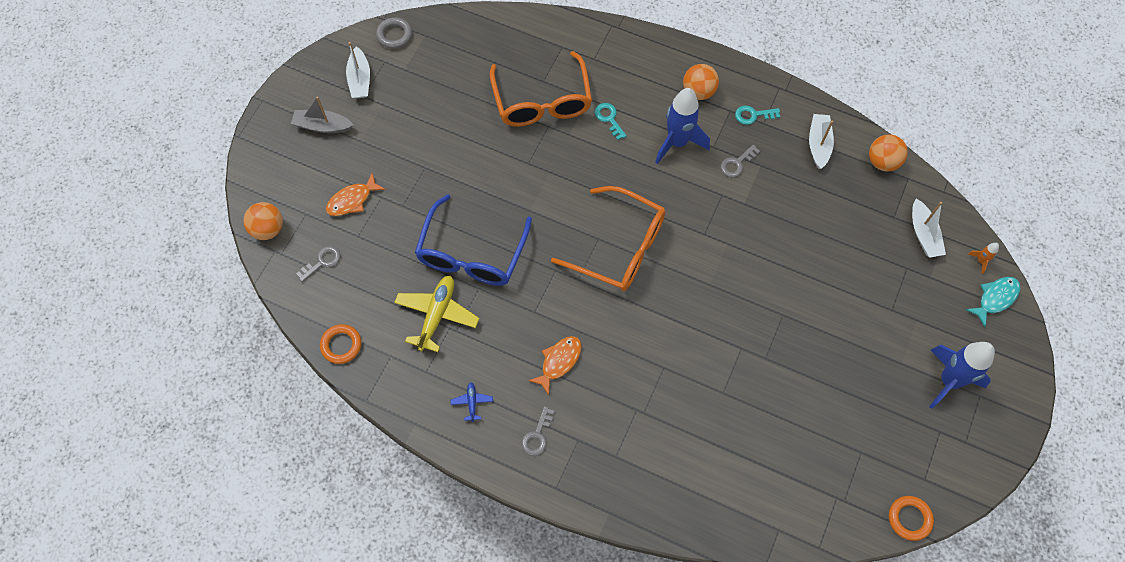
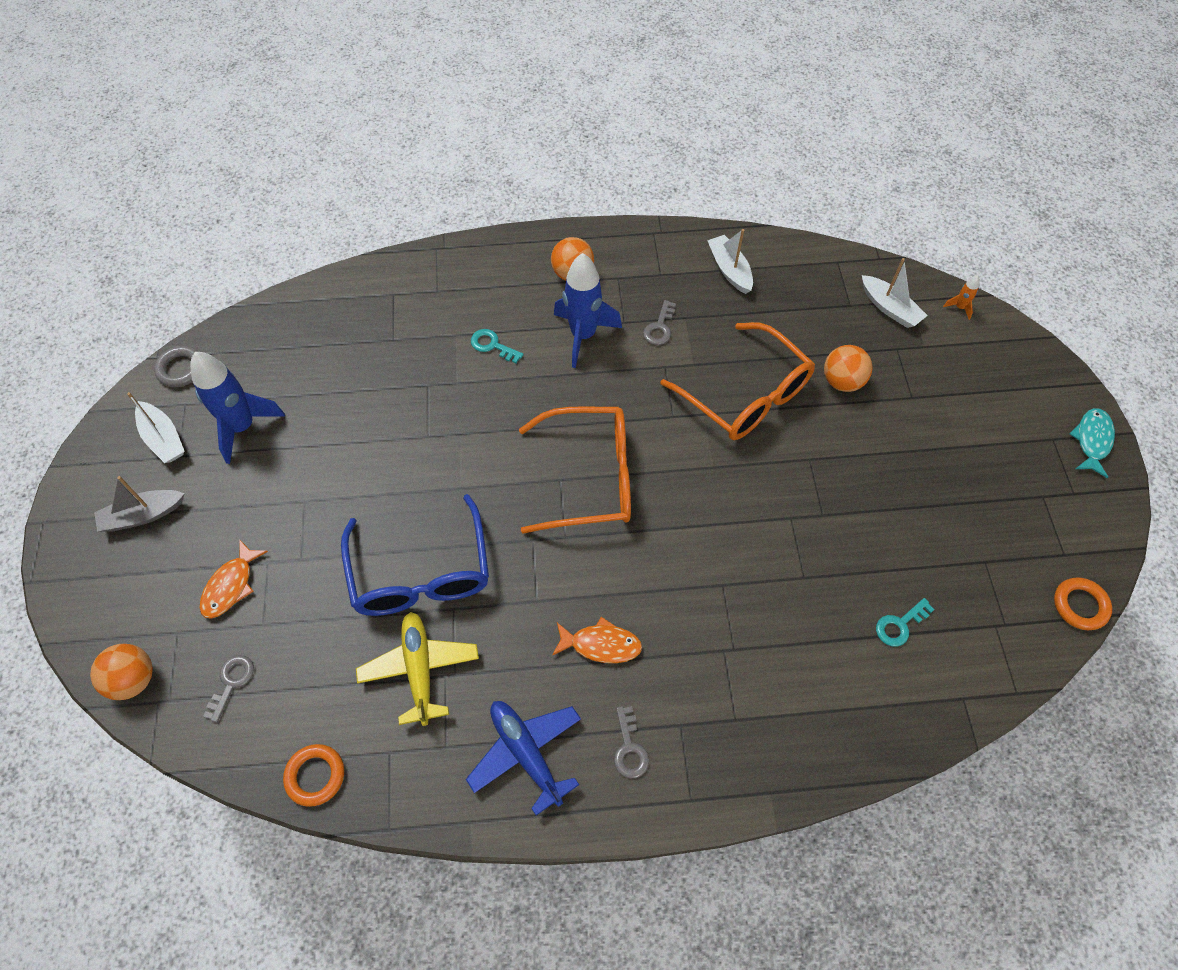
camera: 30 degrees left, 5 degrees down
blue plane [451,382,493,422] -> blue plane [466,701,581,816], size x2.12
orange glasses [490,51,592,127] -> orange glasses moved to [660,322,815,440]
orange fish [528,336,582,395] -> orange fish turned 90 degrees clockwise [552,617,642,663]
turquoise key [735,106,780,125] -> turquoise key moved to [876,598,935,646]
orange ball [869,135,908,171] -> orange ball moved to [824,345,873,392]
blue rocket [929,342,995,409] -> blue rocket moved to [190,352,285,464]
turquoise fish [966,277,1021,327] -> turquoise fish moved to [1069,408,1115,478]

